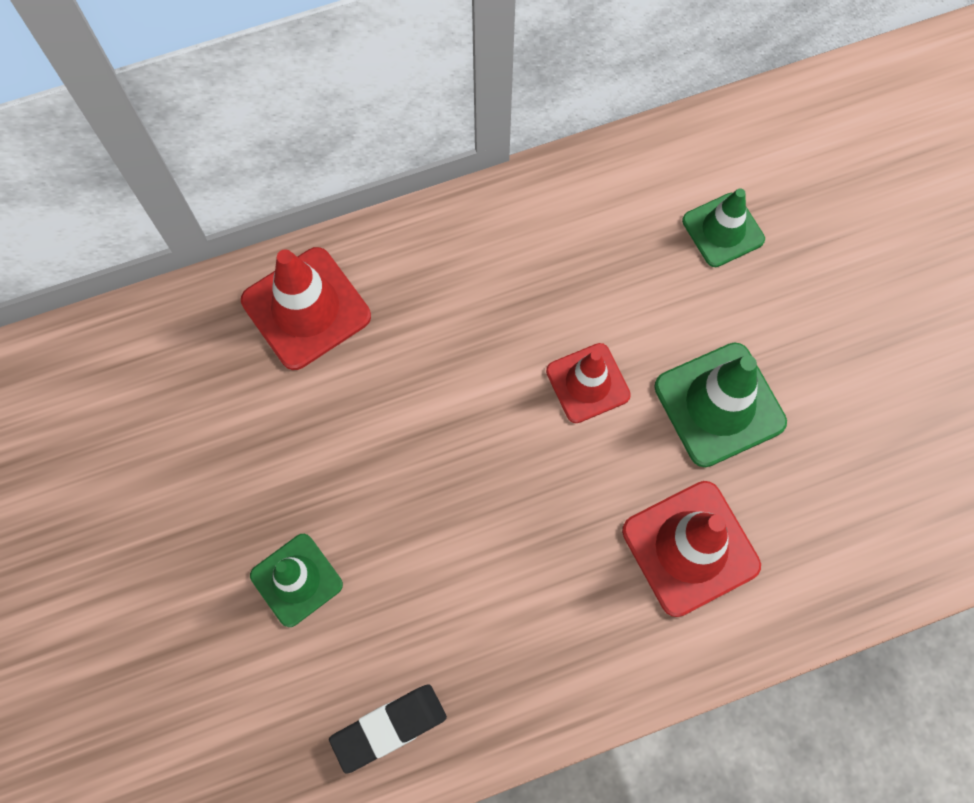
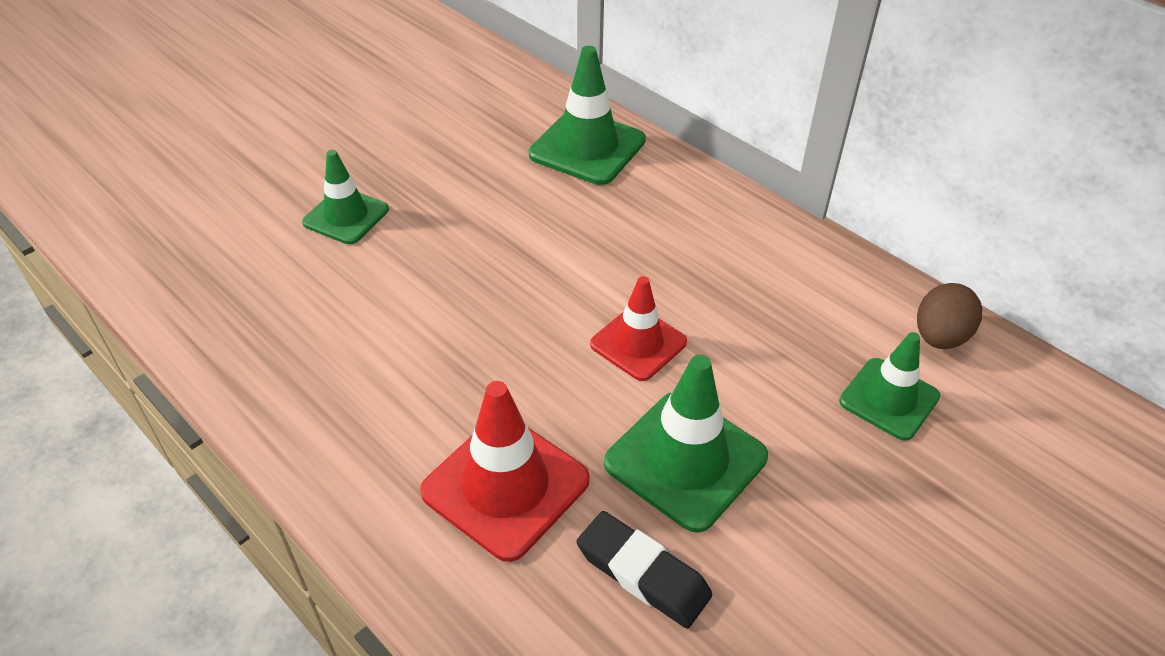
camera: 65 degrees right, 25 degrees down
red traffic cone [241,247,371,370] -> green traffic cone [529,46,646,185]
black eraser [329,684,447,774] -> black eraser moved to [576,511,712,628]
none -> brown egg [917,283,982,349]

